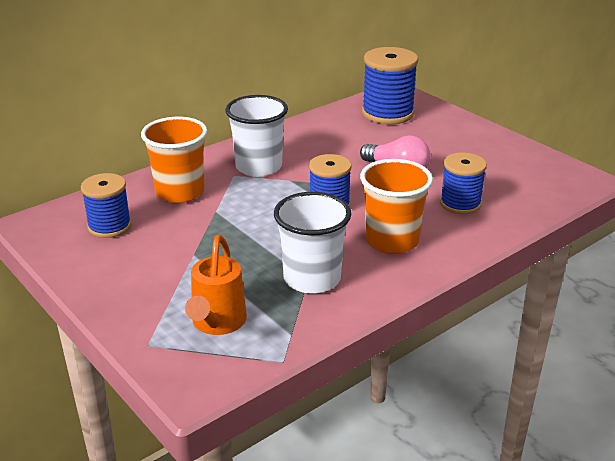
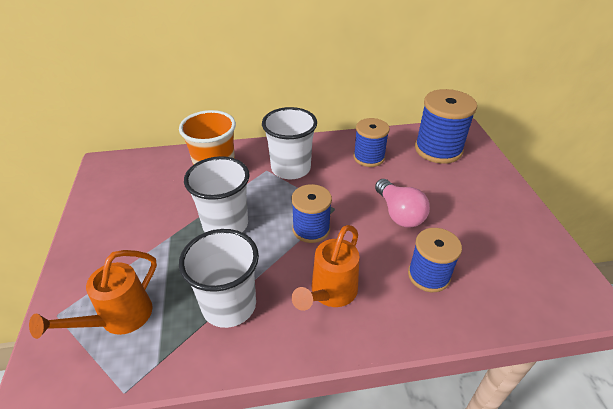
camera: 30 degrees right, 10 degrees up
blue spool [81,173,131,238] -> blue spool moved to [353,118,390,167]
orange cup [360,159,433,254] -> orange watering can [292,225,359,311]
none -> white cup [184,156,250,232]

